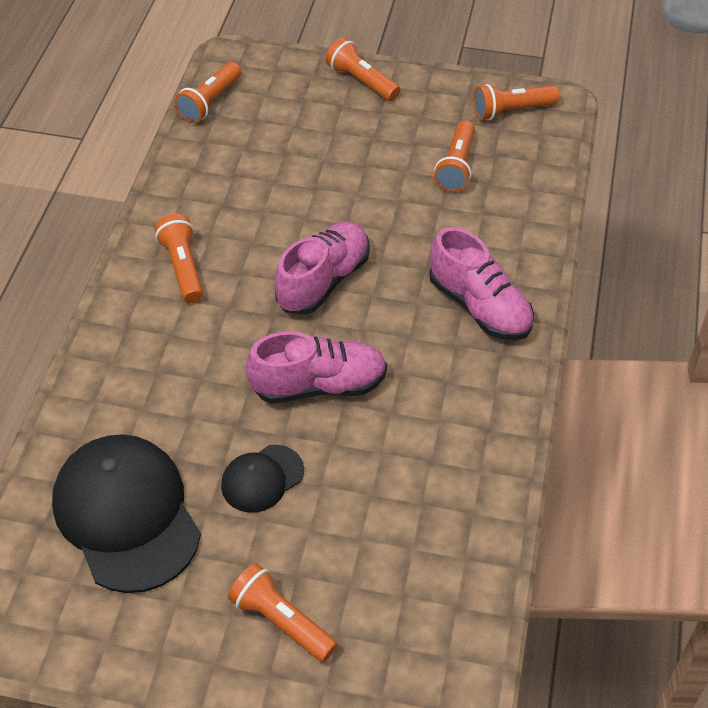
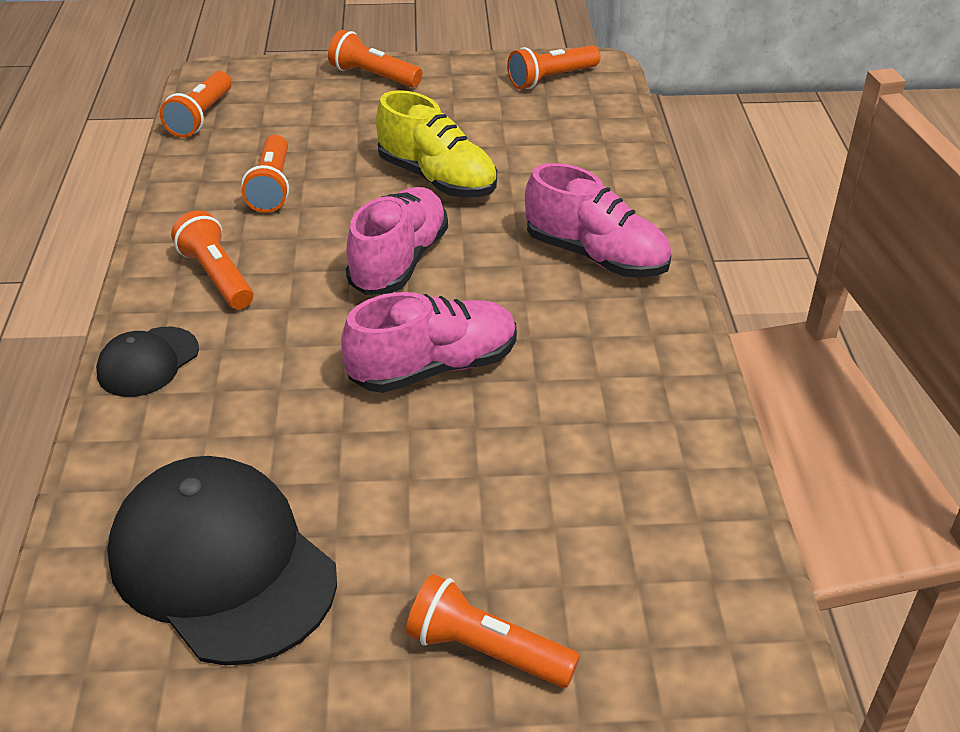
camera: 15 degrees left, 10 degrees down
black cap [221,445,304,513] -> black cap moved to [96,327,199,397]
orange flashlight [434,120,475,192] -> orange flashlight moved to [241,135,289,213]
none -> yellow shoe [376,90,497,197]

